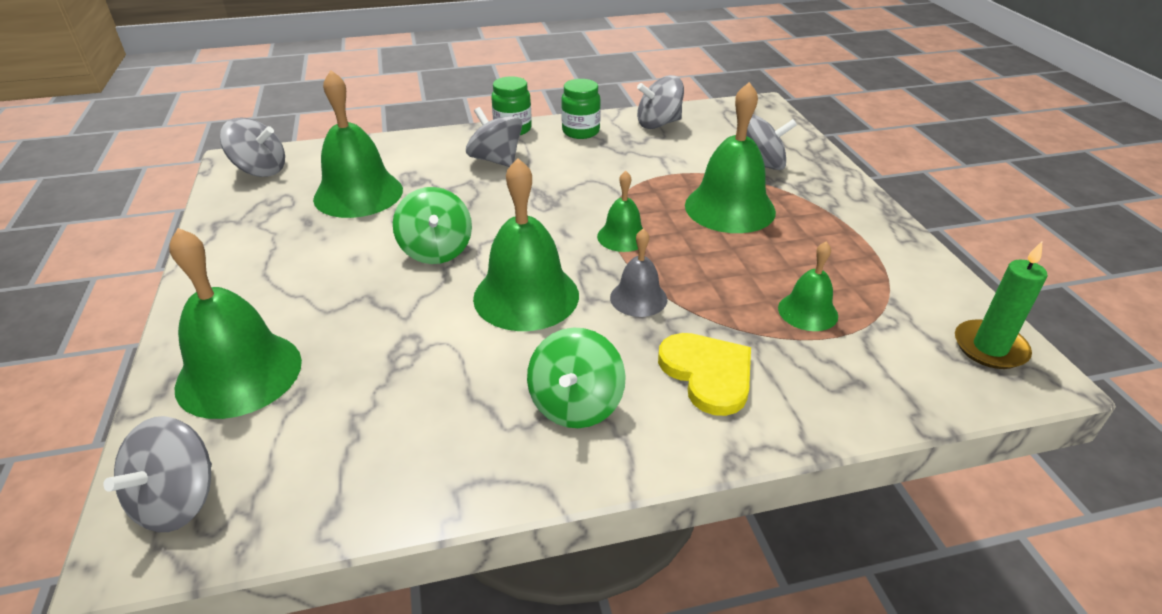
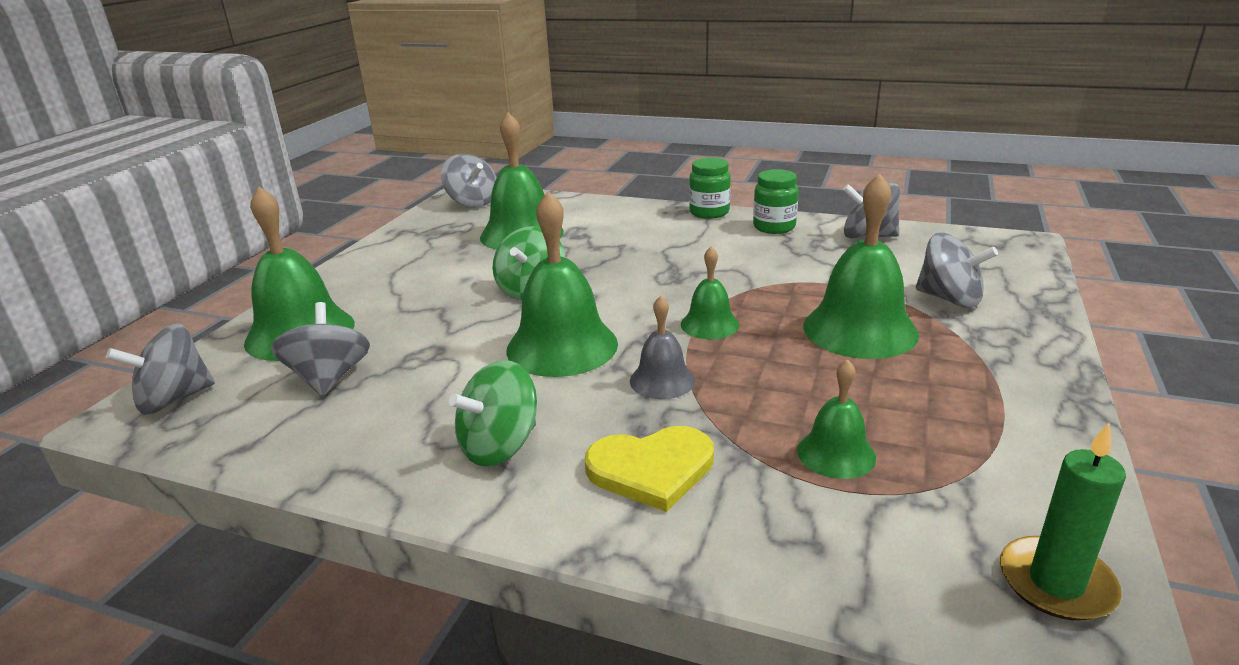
camera: 35 degrees right, 10 degrees down
grey spinning top [466,107,522,167] -> grey spinning top moved to [271,302,370,396]
yellow heart [658,333,751,416] -> yellow heart turned 75 degrees clockwise [585,426,714,512]

